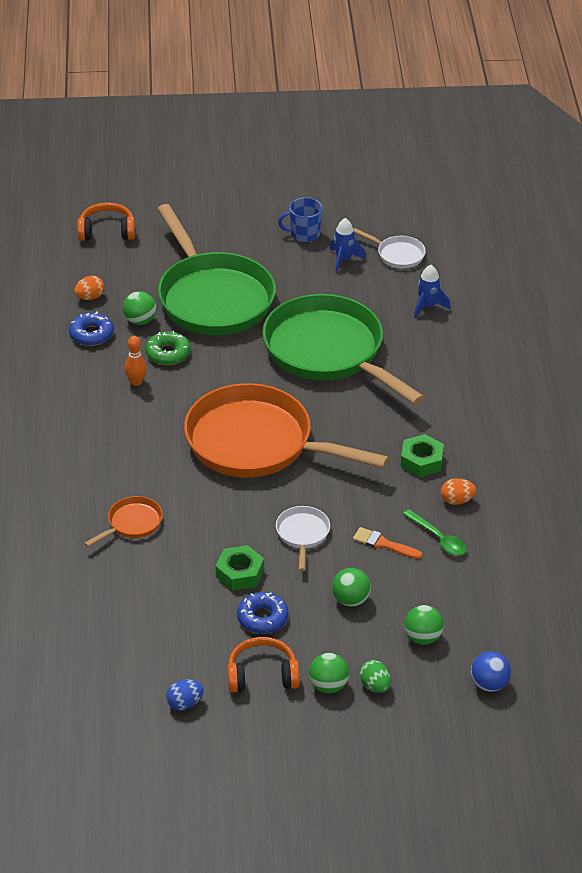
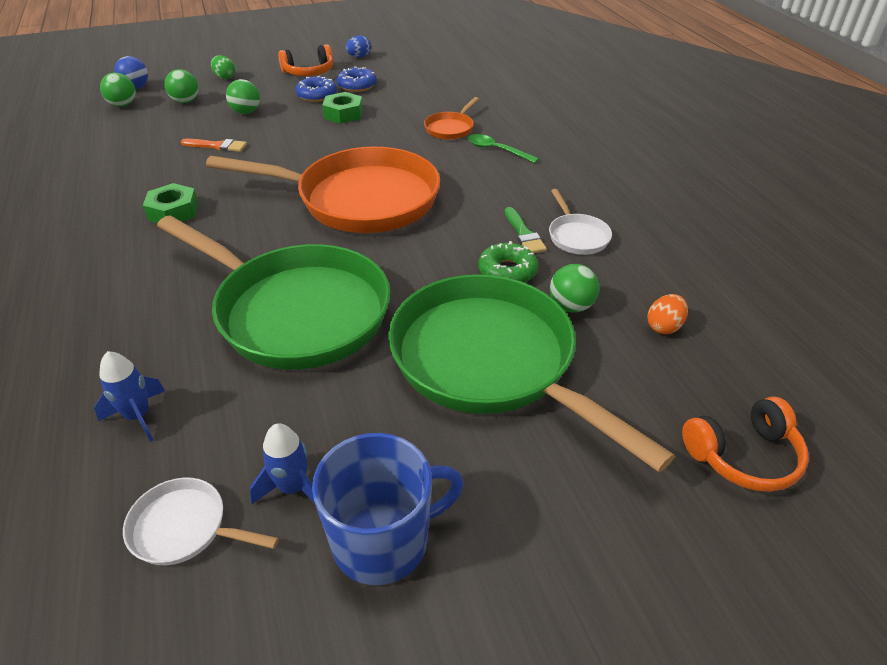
camera: 165 degrees right, 0 degrees up
blue donut [69,311,114,346] -> blue donut moved to [337,66,377,92]
orange bowling pin [125,336,147,386] -> green brush [505,207,547,253]
white pan [276,506,330,571] -> white pan moved to [549,189,612,255]
blue mug [278,198,322,242] -> blue mug [312,433,464,585], size x1.57
green ball [309,653,349,693] -> green ball moved to [100,73,136,107]
green spoon [403,509,467,555] -> green spoon moved to [468,134,539,163]
orange egg [441,478,476,505] -> none

